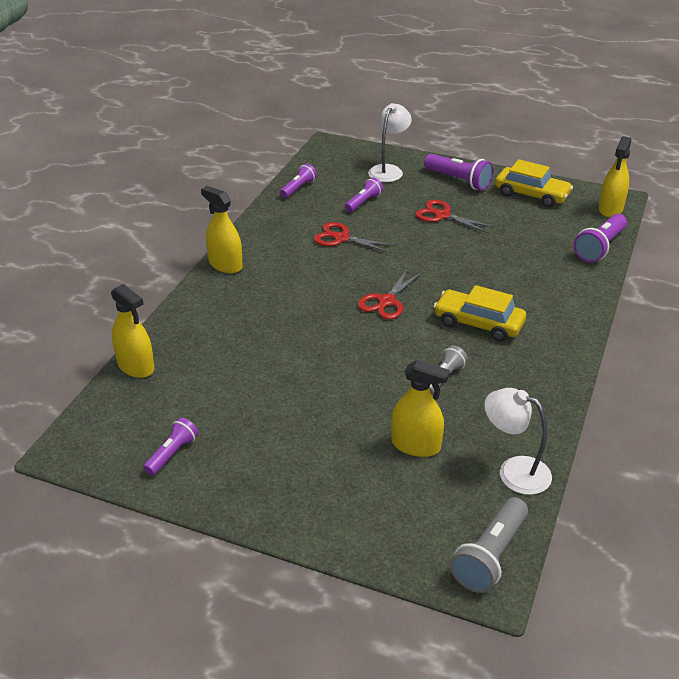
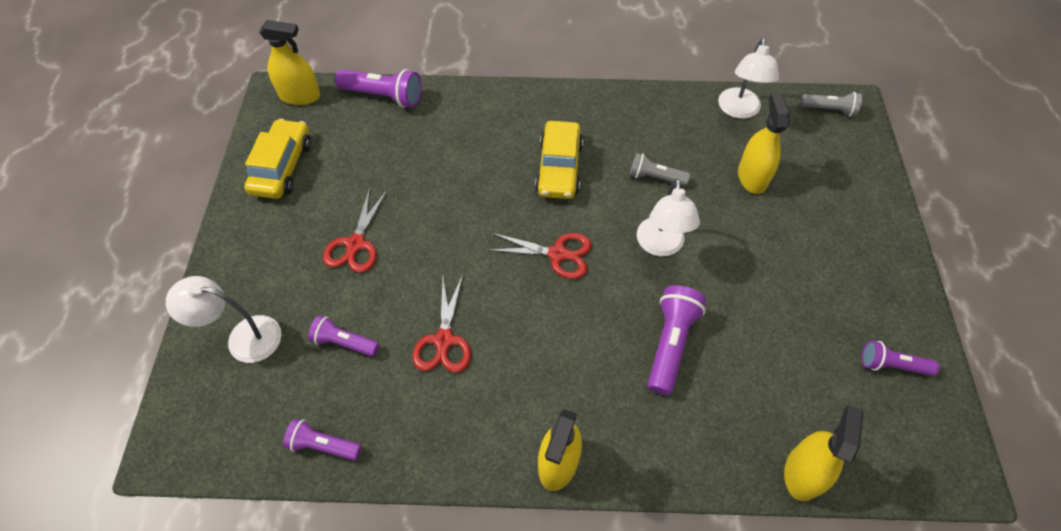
camera: 110 degrees left, 20 degrees up
purple flashlight [424,154,494,190] -> purple flashlight moved to [648,285,706,395]
grey flashlight [450,497,528,593] -> grey flashlight [801,92,862,116], size x0.64
none -> white lamp [637,179,700,257]

